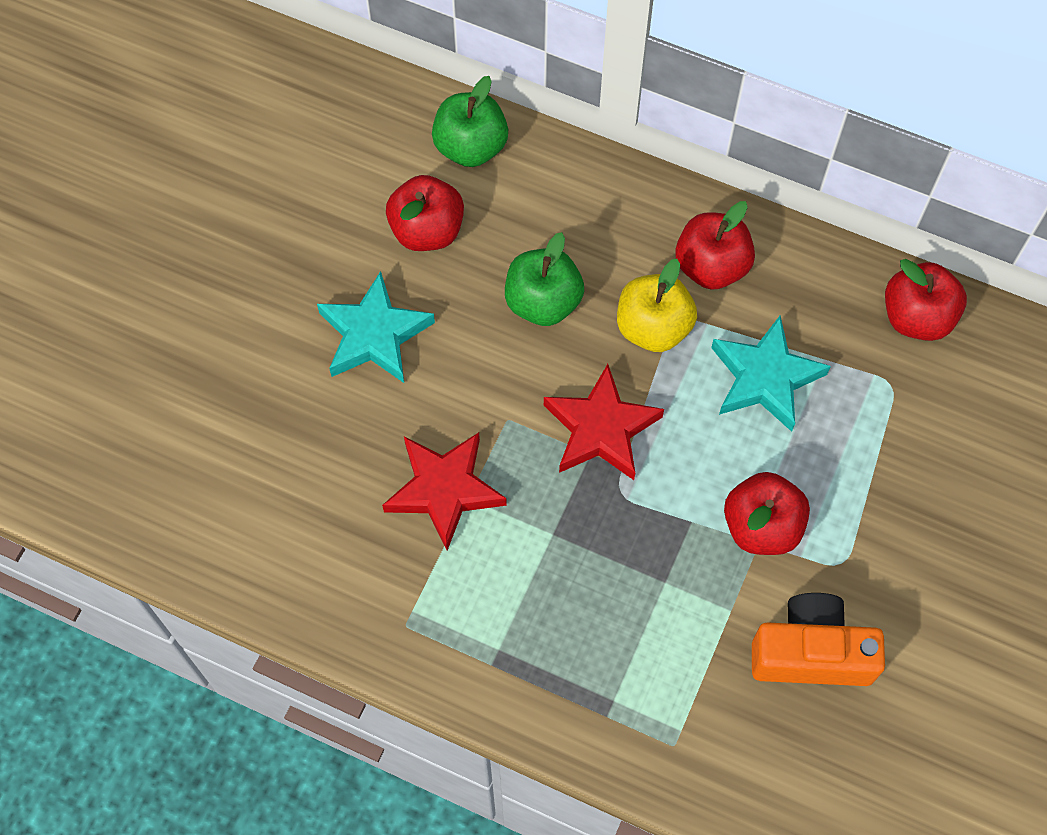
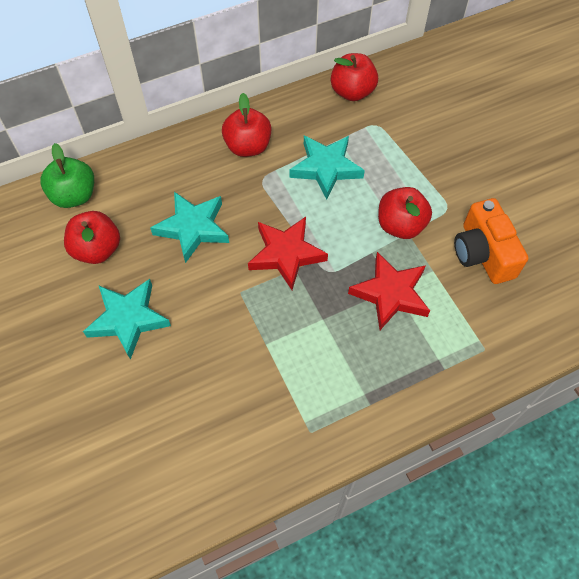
camera: 50 degrees left, 5 degrees down
red star [382,432,507,551] -> red star moved to [348,252,430,330]
green apple [505,232,584,326] -> turquoise star [150,192,229,263]
yellow apple [617,259,697,352] -> none
orange camera [752,593,885,686] -> orange camera turned 60 degrees counterclockwise [454,198,528,284]

